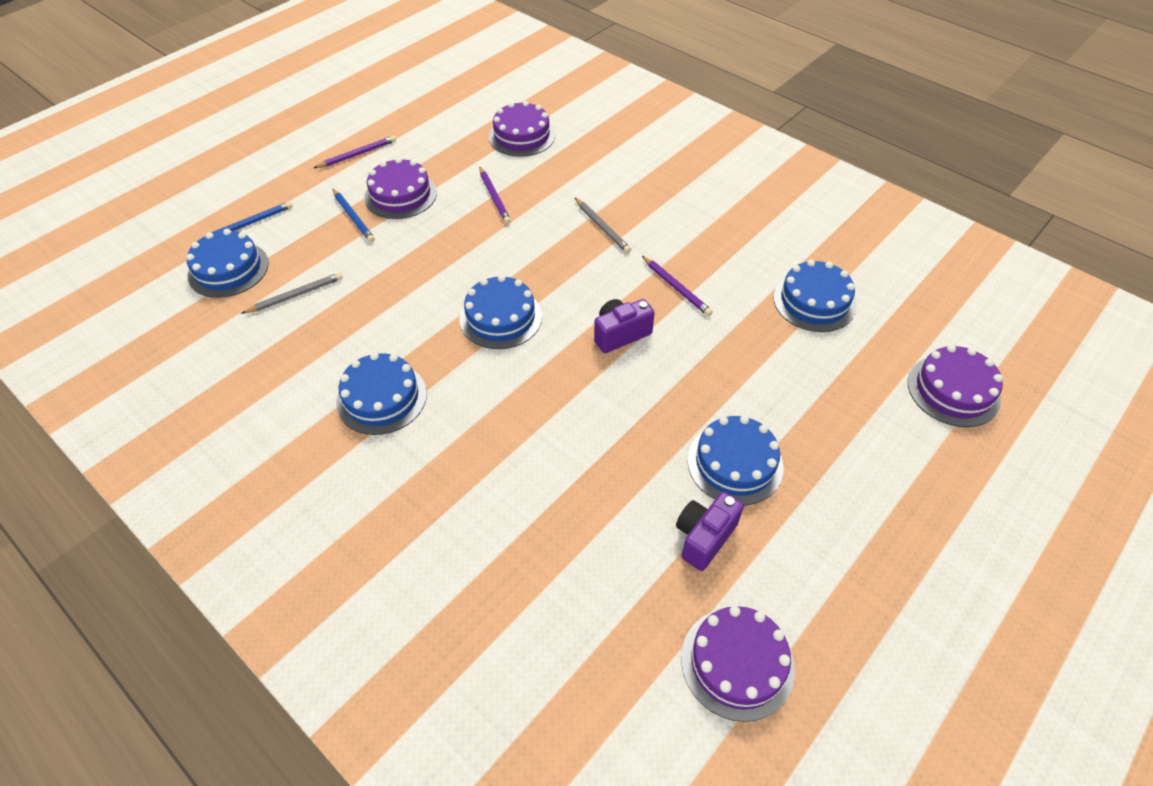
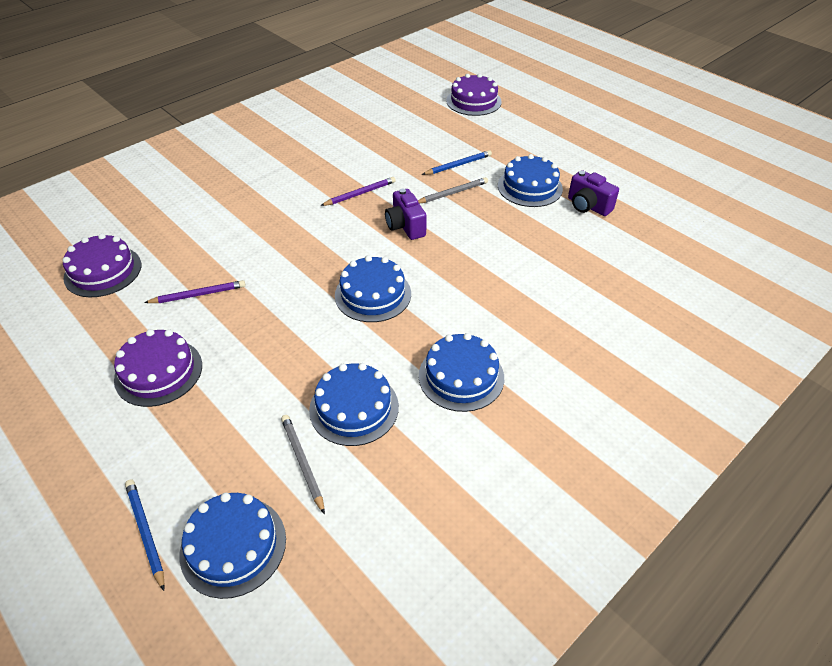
camera: 85 degrees left, 5 degrees down
purple pencil [314,135,396,168] -> none
blue pencil [333,189,375,243] -> blue pencil moved to [422,150,492,175]
grey pencil [575,198,631,253] -> grey pencil moved to [418,177,488,203]
purple cake [681,606,795,722] -> none
blue cake [773,260,857,332] -> blue cake moved to [309,363,399,446]

